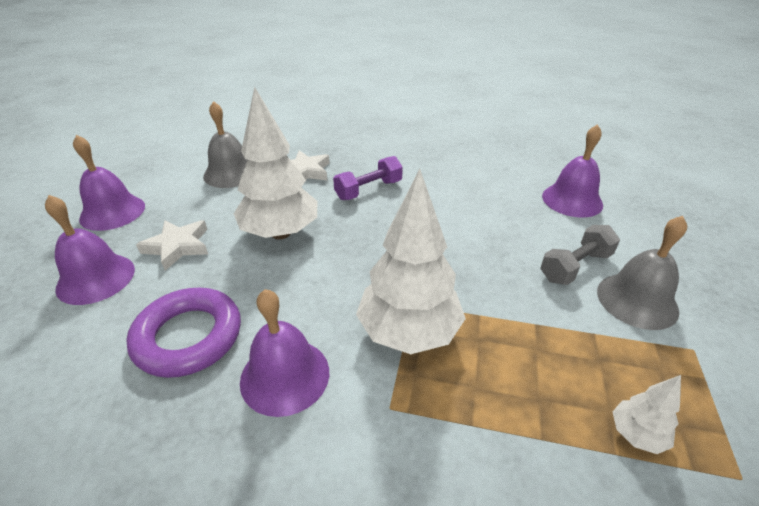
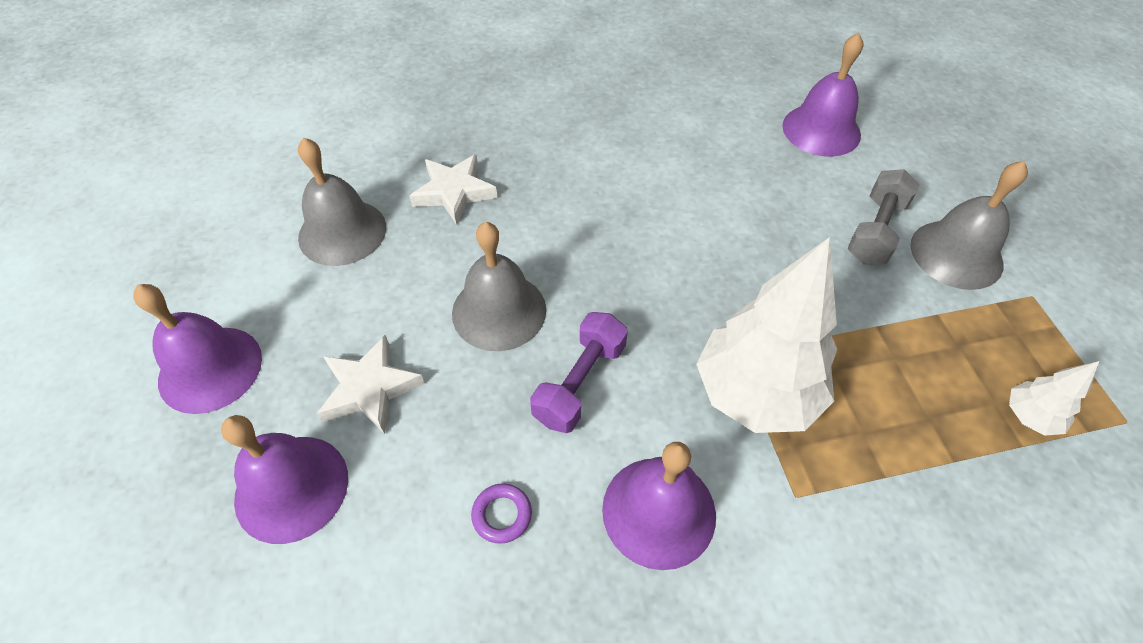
camera: 25 degrees left, 15 degrees up
purple ring [126,288,241,378] -> purple ring [471,483,532,544], size x0.41
white tree [234,87,317,239] -> grey bell [452,222,546,351]
purple dumbbell [333,156,403,200] -> purple dumbbell moved to [530,312,628,433]

